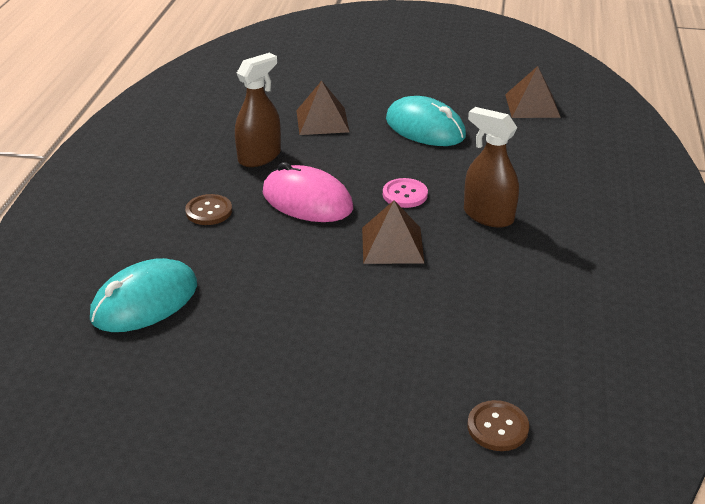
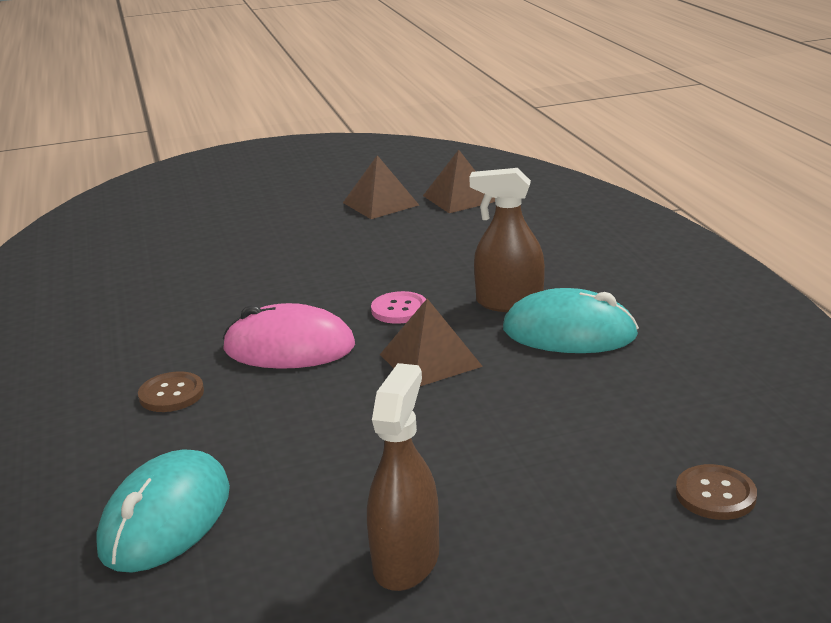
camera: 25 degrees left, 10 degrees down
brown spray bottle [235,53,281,167] -> brown spray bottle moved to [367,363,439,591]
brown pyramid [296,81,350,135] -> brown pyramid moved to [343,155,419,219]
turquoise mouse [386,96,466,146] -> turquoise mouse moved to [503,288,639,353]

